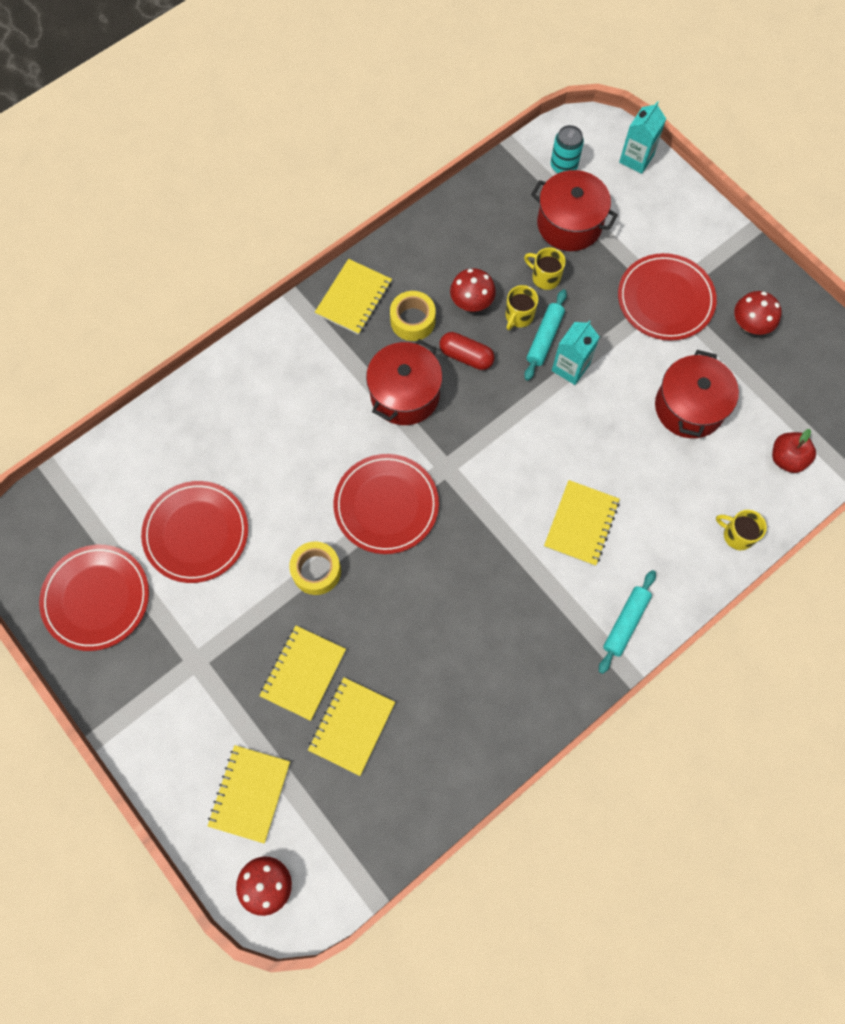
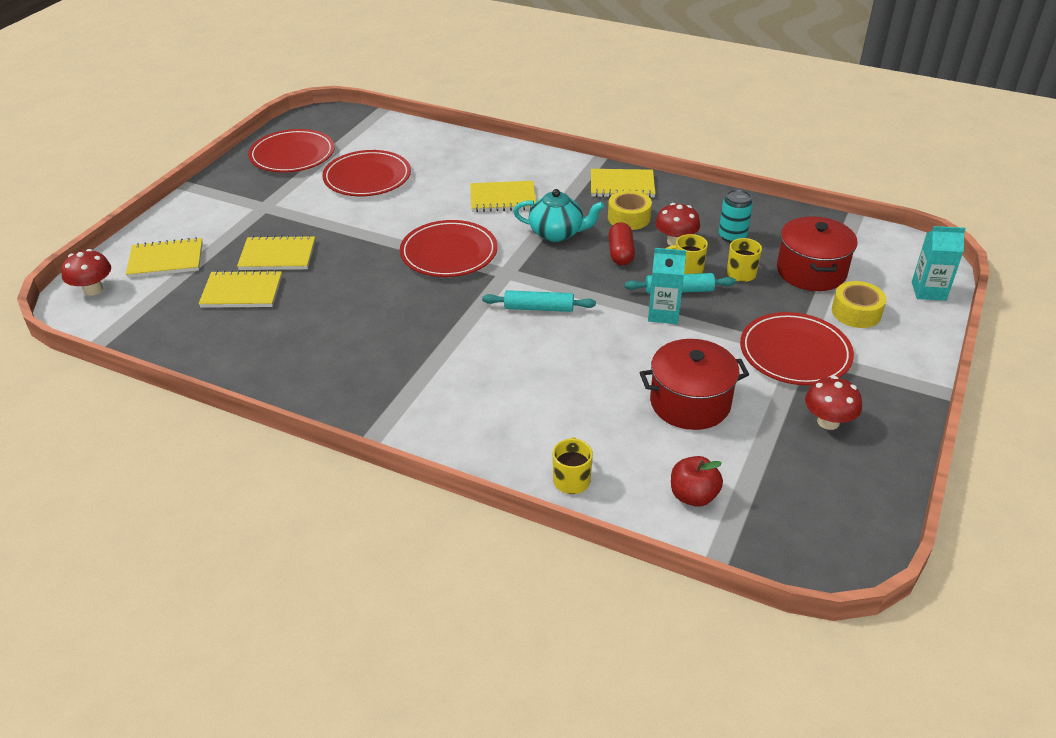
camera: 65 degrees right, 30 degrees down
yellow tape [289,542,341,595] -> yellow tape moved to [832,281,886,328]
red pot [366,339,443,425] -> turquoise teapot [513,189,604,242]
yellow notebook [544,480,620,566] -> yellow notebook moved to [470,181,536,212]
turquoise can [551,125,584,174] -> turquoise can moved to [719,189,753,243]
turquoise rolling pin [599,570,656,674] -> turquoise rolling pin moved to [482,290,596,312]

